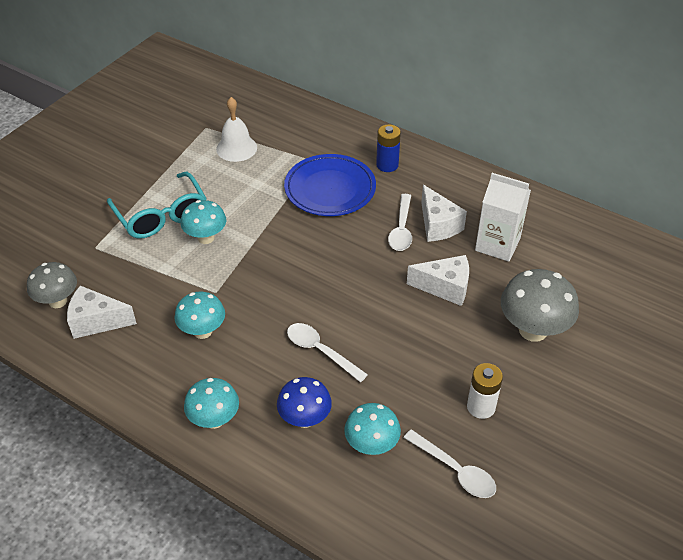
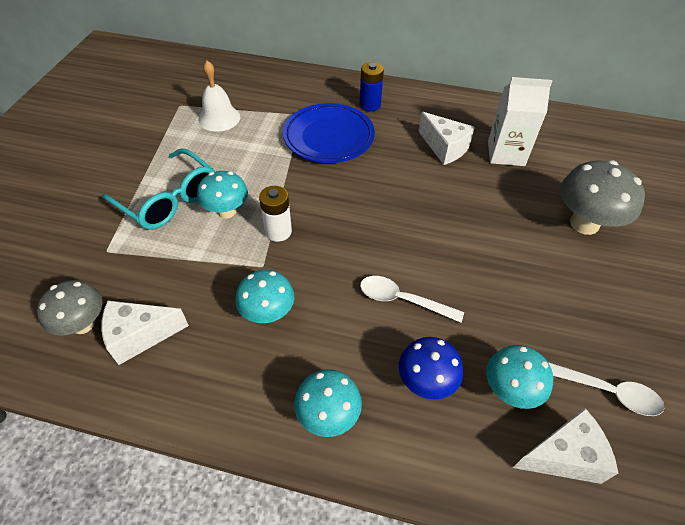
camera: 20 degrees left, 5 degrees up
white spoon [388,194,412,251] -> none
white cheese [407,255,469,306] -> white cheese moved to [513,408,618,484]
white battery [467,363,503,419] -> white battery moved to [259,186,292,242]

